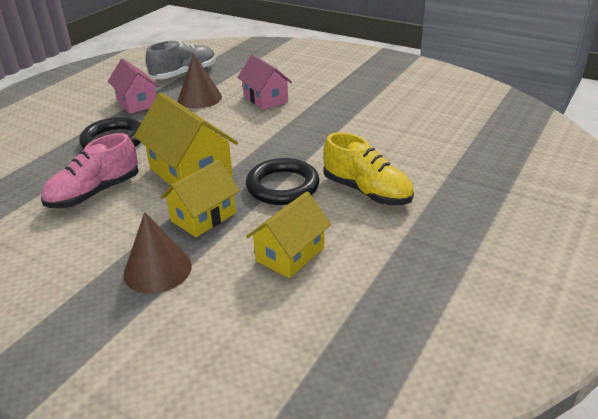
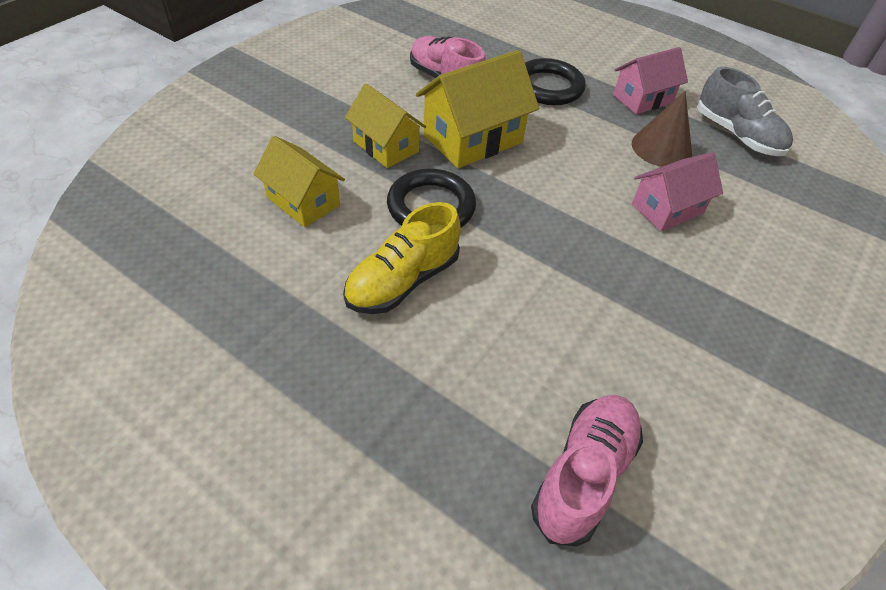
camera: 90 degrees right, 15 degrees up
brown cone [123,212,192,294] -> none
none -> pink shoe [531,395,643,547]

